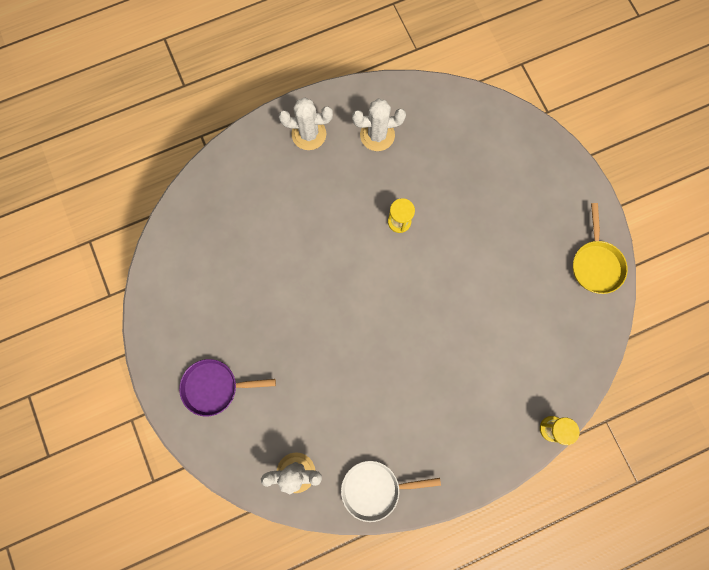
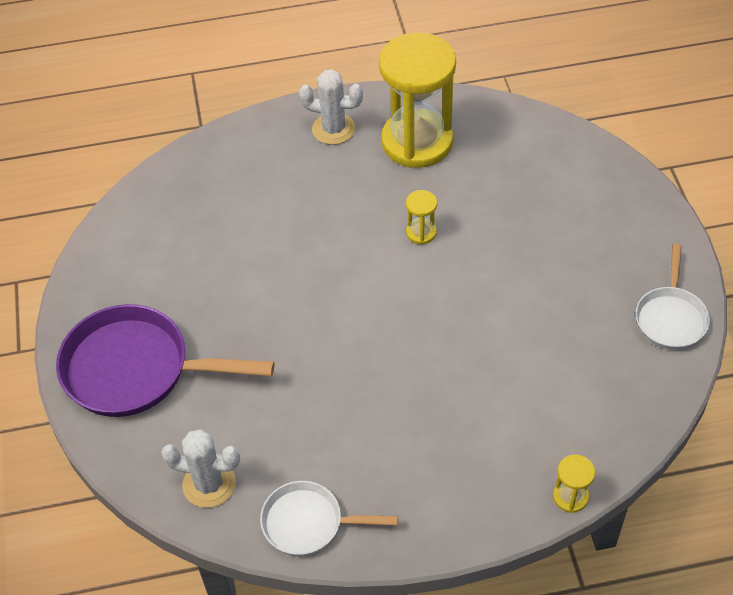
camera: 15 degrees right, 25 degrees down
purple pan [179,359,276,416] -> purple pan [56,304,275,417], size x1.74
white cactus [352,99,406,151] -> yellow hourglass [379,32,456,168]
yellow pan [573,203,628,294] -> white pan [635,244,710,350]

